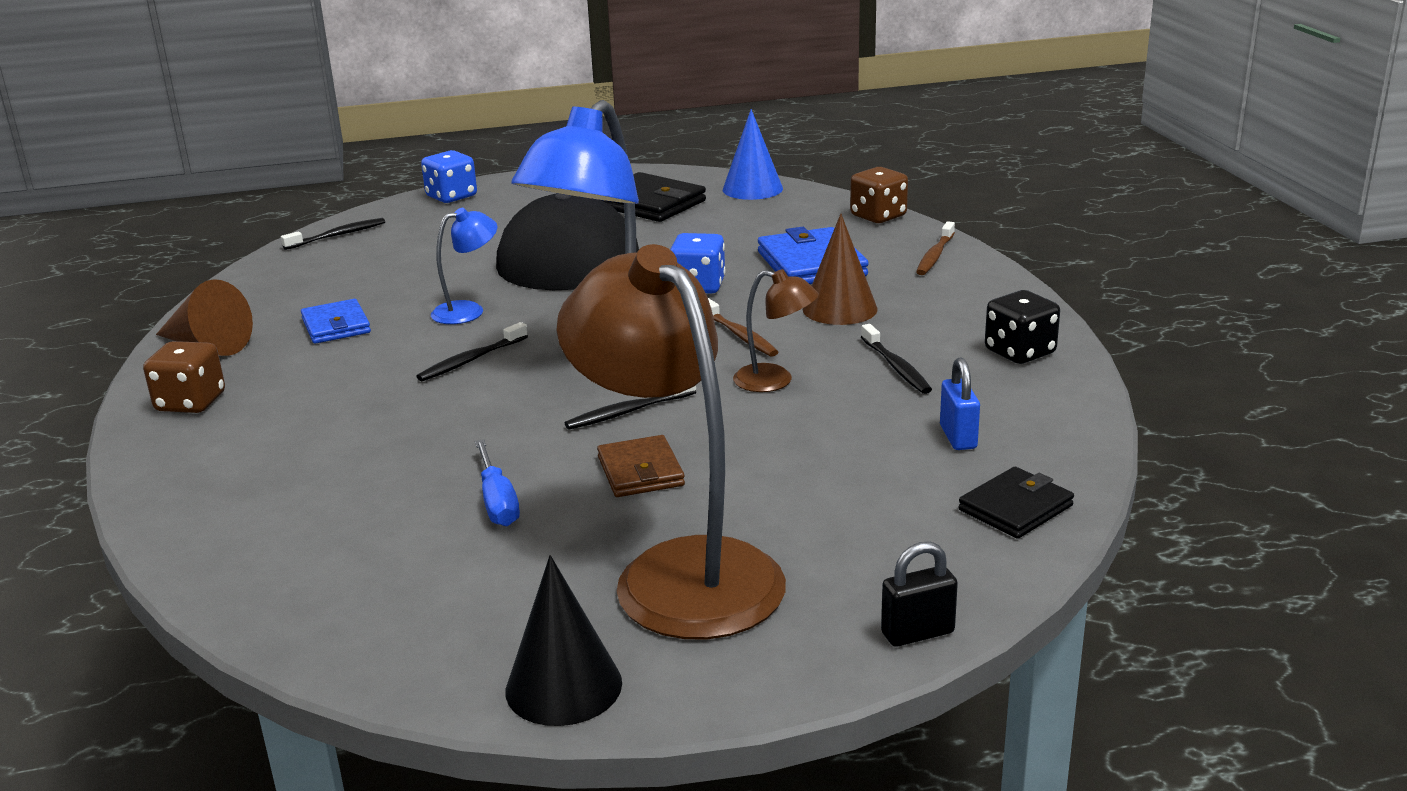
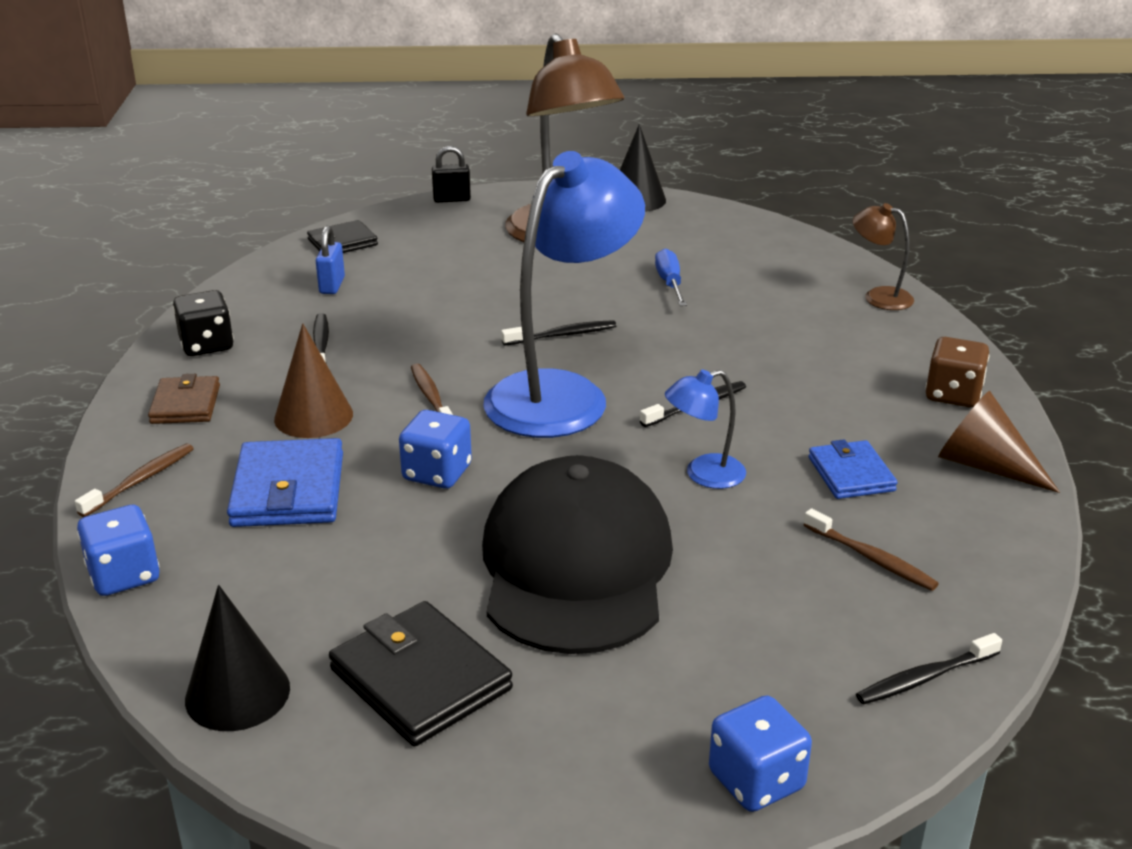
camera: 170 degrees left, 5 degrees up
brown wallet [597,435,685,497] -> brown wallet moved to [148,374,220,424]
blue cone [723,109,783,200] -> black cone [185,585,290,731]
brown lamp [733,269,819,392] -> brown lamp moved to [853,203,914,310]
brown dice [850,167,908,223] -> blue dice [77,505,159,596]
none -> brown toothbrush [804,508,939,591]

